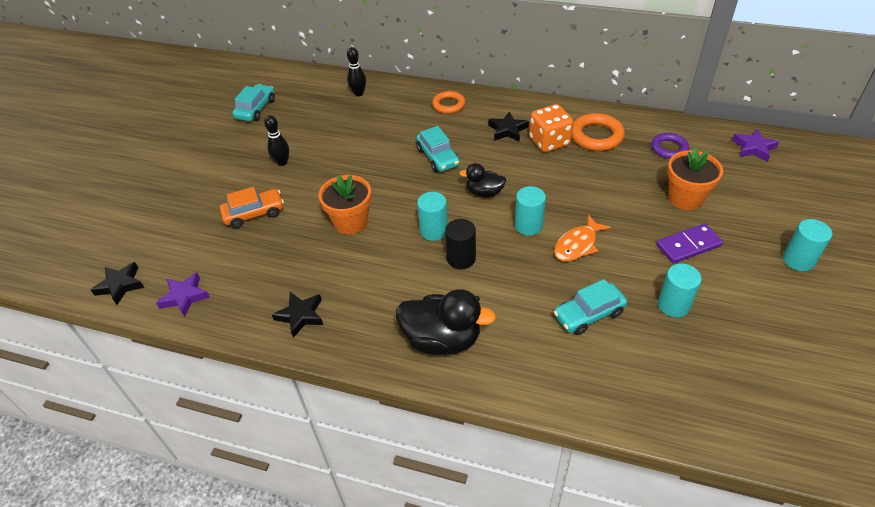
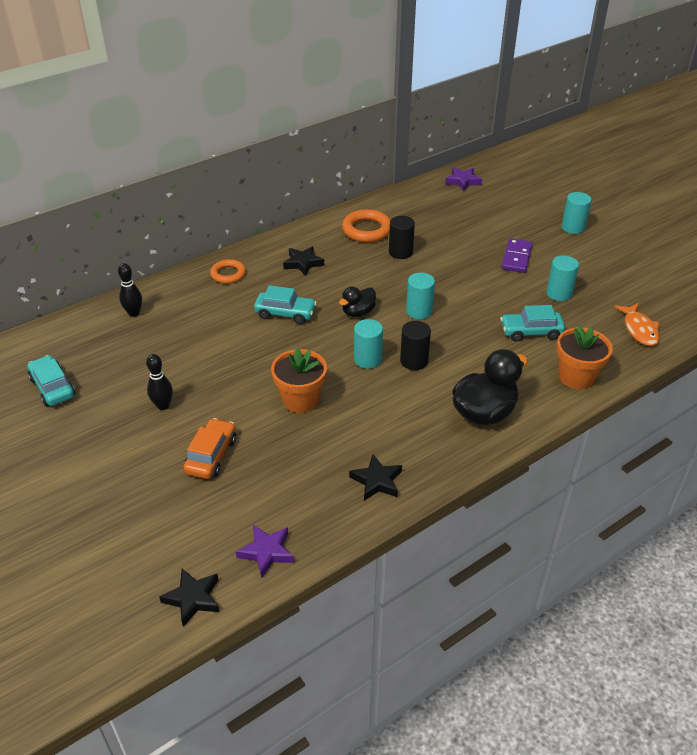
camera: 55 degrees left, 5 degrees down
orange dice [529,104,574,152] -> none
orange fish [554,215,611,261] -> orange fish moved to [614,303,660,346]
turquoise car [554,279,627,335] -> turquoise car turned 75 degrees clockwise [500,305,565,342]
purple ring [651,133,689,159] -> none
orange flower pot [667,147,723,210] -> orange flower pot moved to [556,325,613,389]
none -> black cylinder [389,216,415,259]

